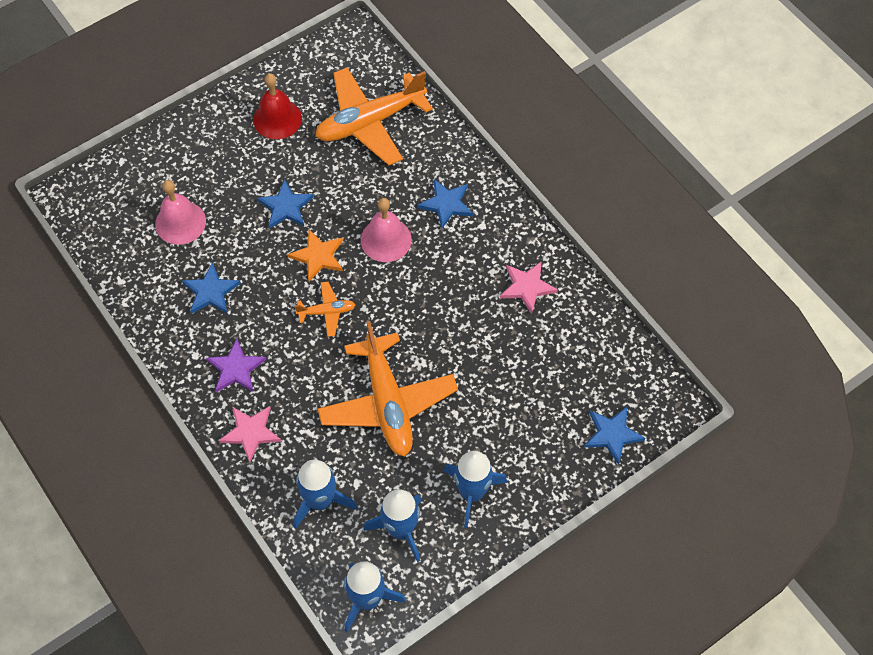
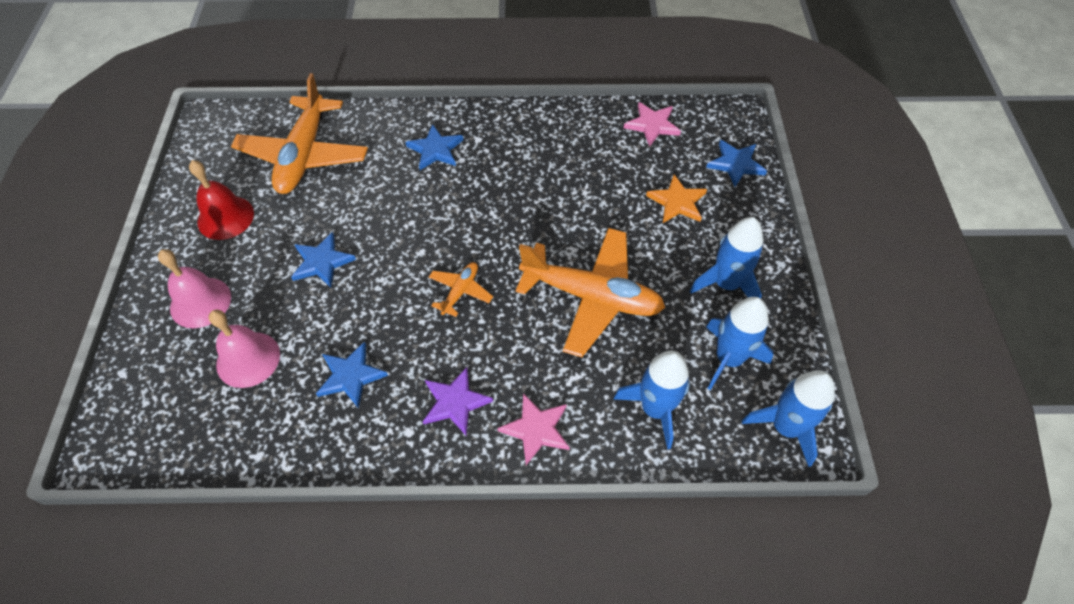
camera: 55 degrees left, 5 degrees down
orange star [288,230,343,281] -> orange star moved to [646,175,707,223]
pink bell [361,198,412,262] -> pink bell moved to [158,249,231,328]
pink star [500,261,558,314] -> pink star moved to [624,102,681,147]

